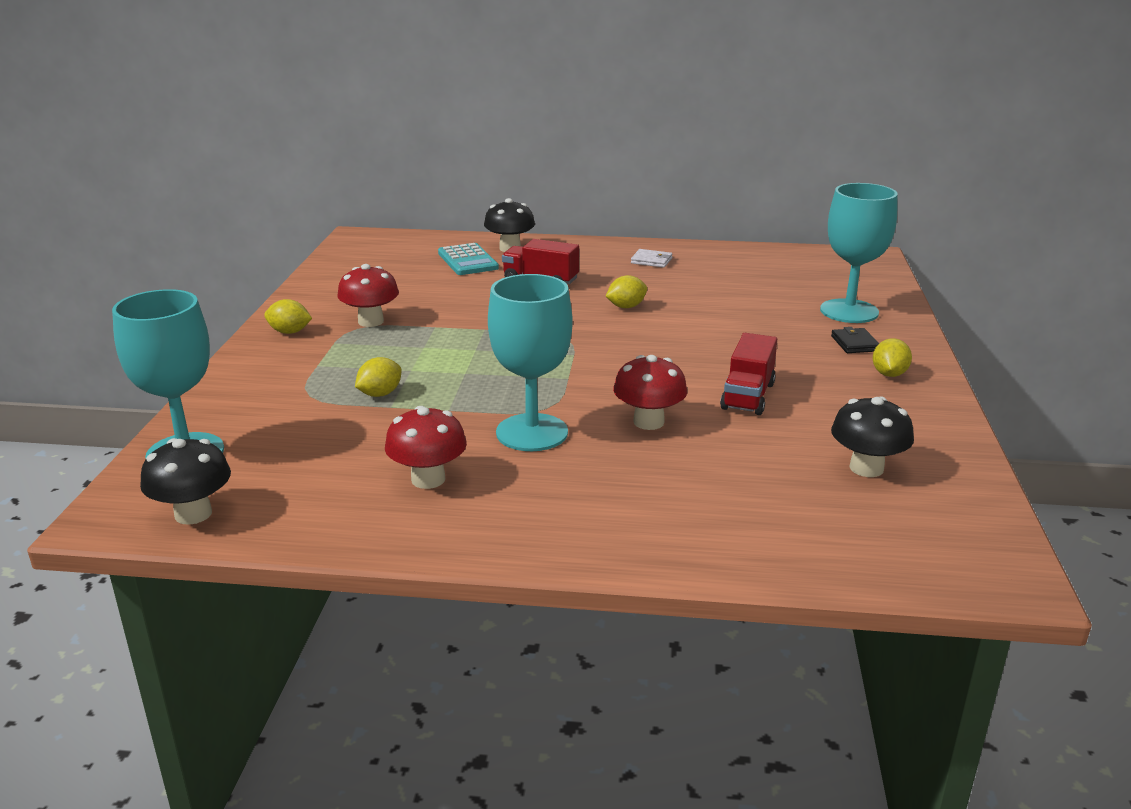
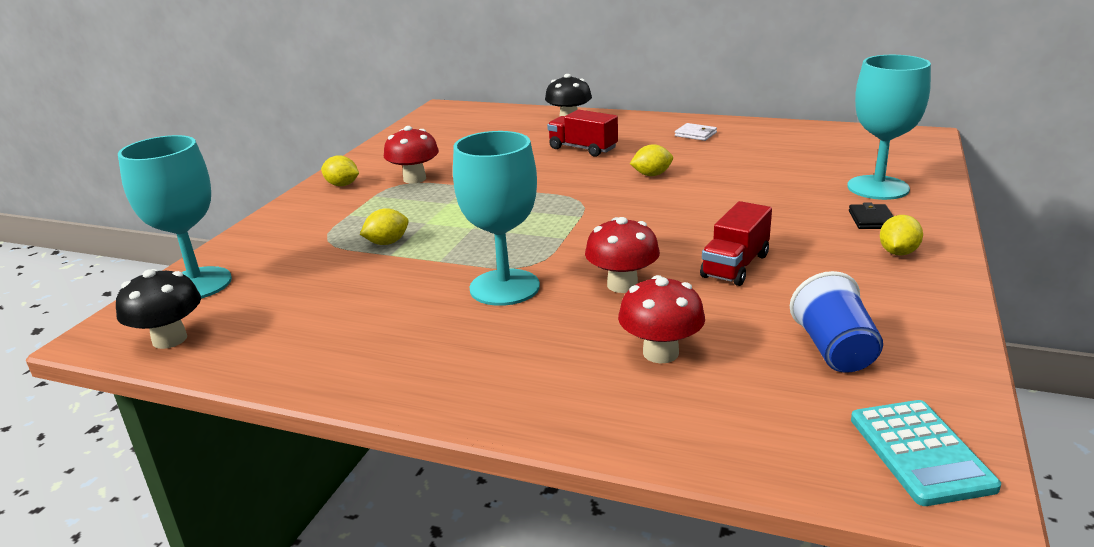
camera: 15 degrees right, 0 degrees up
red mushroom [385,406,467,489] -> red mushroom moved to [618,275,705,363]
turquoise calculator [438,243,499,275] -> turquoise calculator moved to [851,400,1001,506]
black mushroom [831,396,914,477] -> blue cup [790,271,883,373]

